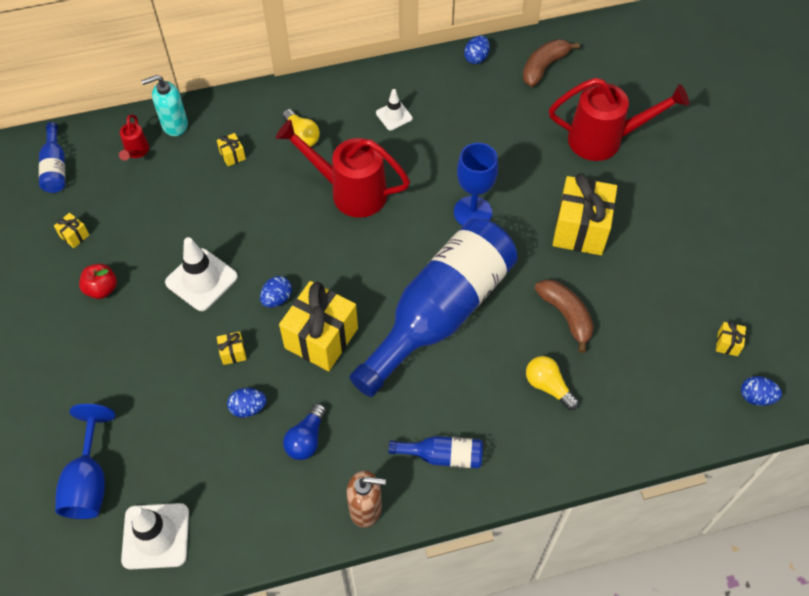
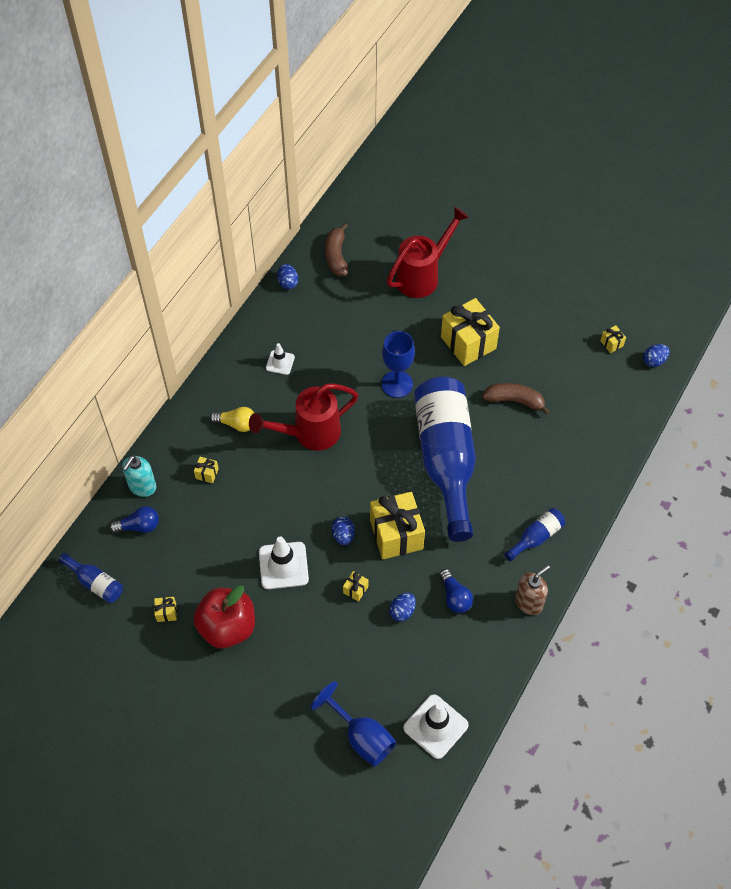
camera: 45 degrees left, 0 degrees up
red apple [79,264,117,299] -> red apple [193,585,255,648], size x1.94
red watering can [119,114,149,161] -> blue light bulb [109,506,159,533]
yellow light bulb [526,356,579,410] -> none

